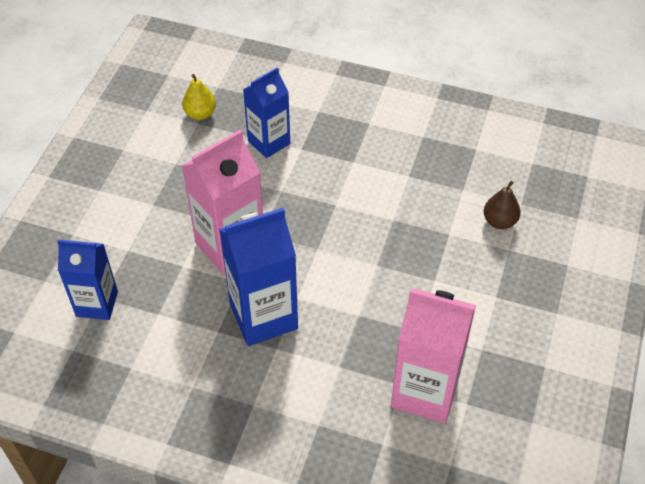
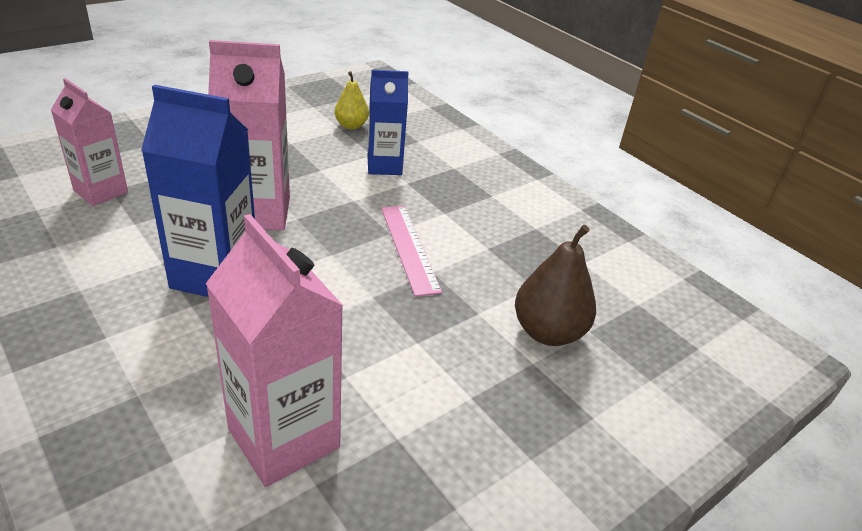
camera: 30 degrees right, 15 degrees down
blue carton [57,240,118,320] -> pink carton [51,78,128,206]
brown pear [483,181,521,229] -> brown pear [515,225,596,346], size x1.62
none -> pink ruler [381,206,442,297]

